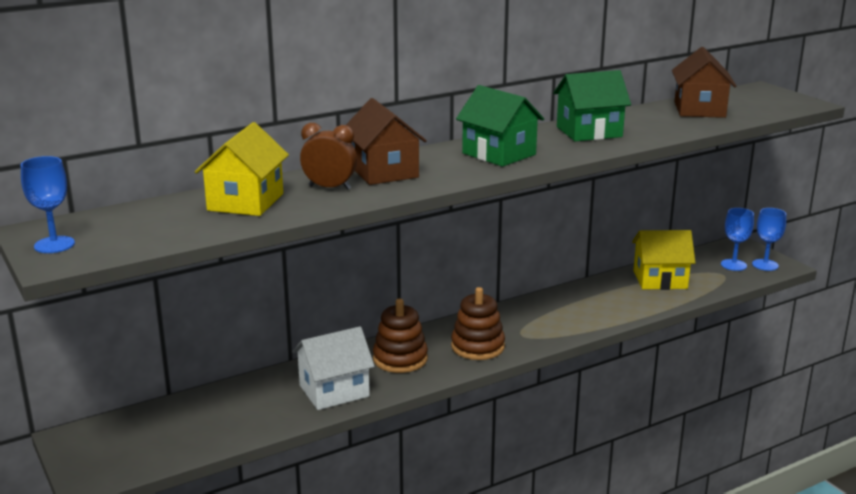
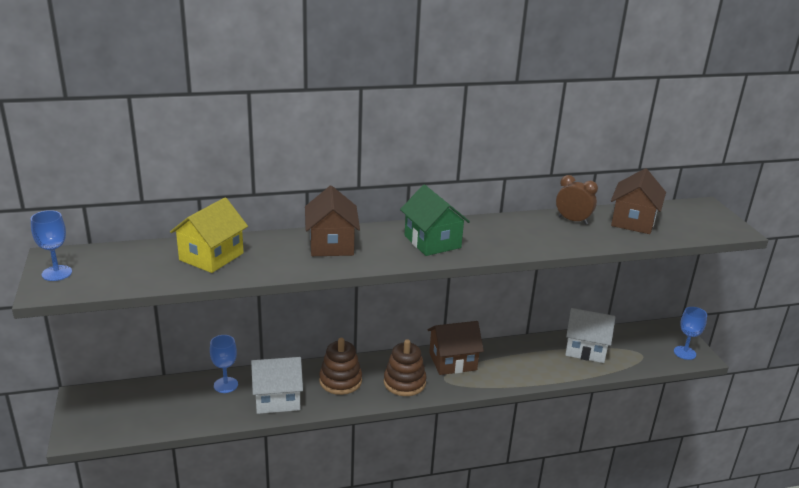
camera: 15 degrees right, 5 degrees up
brown clock [300,123,357,190] -> brown clock moved to [556,175,598,225]
green house [553,70,631,141] -> none
yellow house [632,230,695,290] -> white house [565,308,615,363]
blue goblet [721,208,754,271] -> blue goblet moved to [210,335,238,393]
none -> brown house [428,321,484,375]

